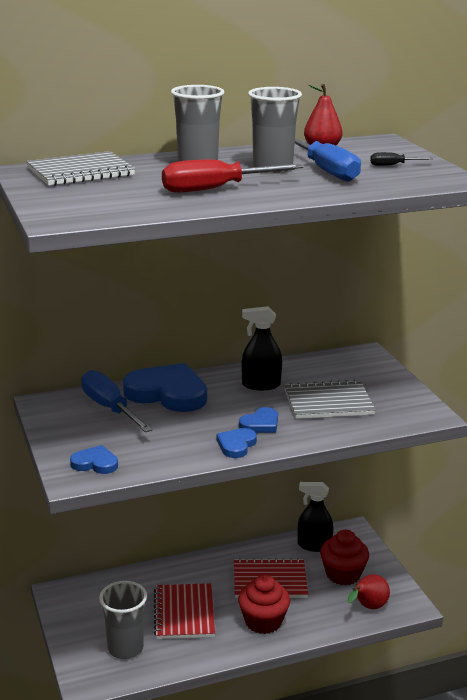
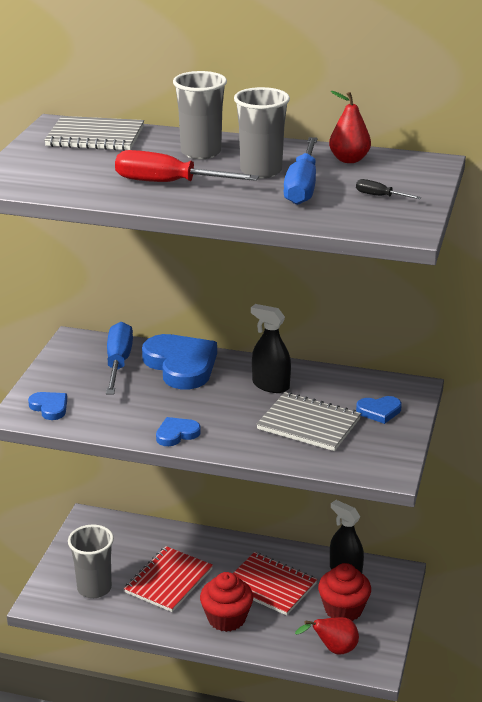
camera: 35 degrees right, 5 degrees up
blue heart [239,407,278,433] -> blue heart moved to [356,396,402,424]

